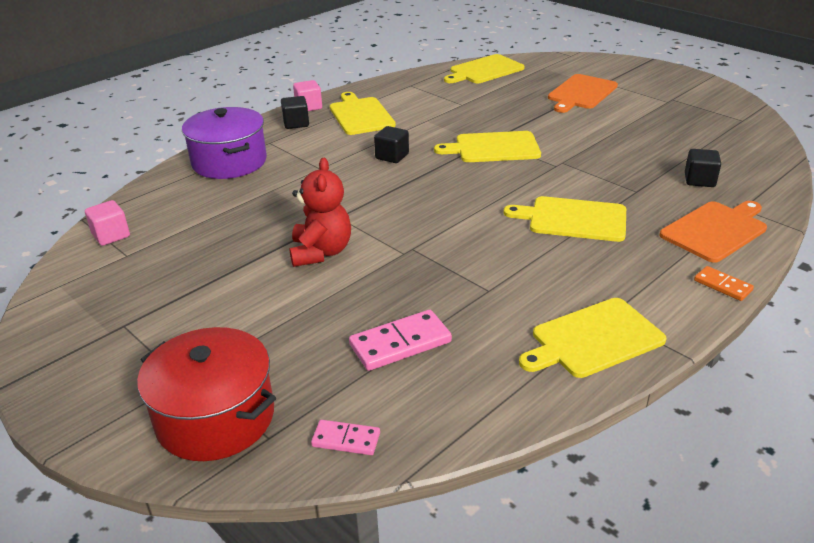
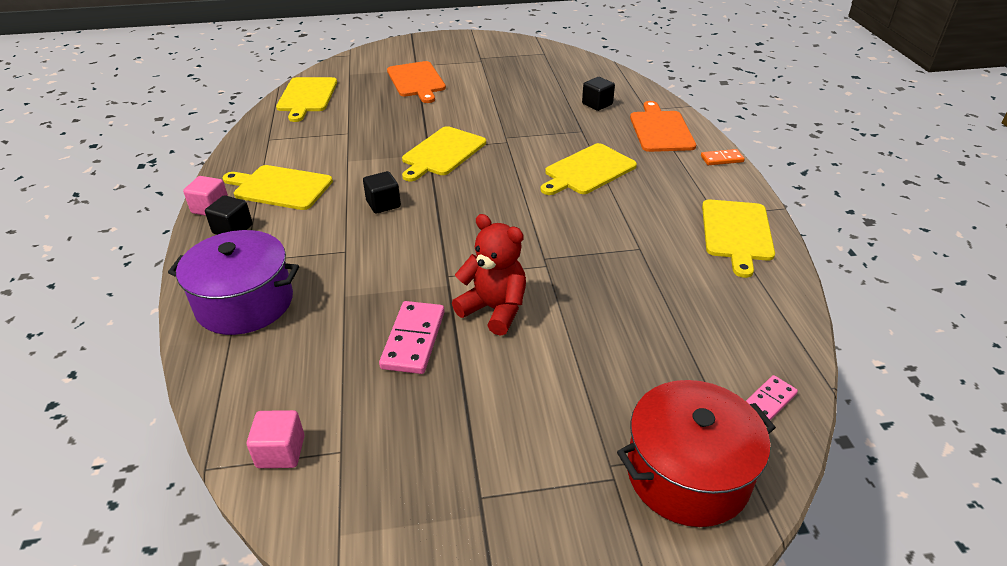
camera: 55 degrees left, 5 degrees up
pink domino [349,310,452,371] -> pink domino moved to [379,301,445,374]

